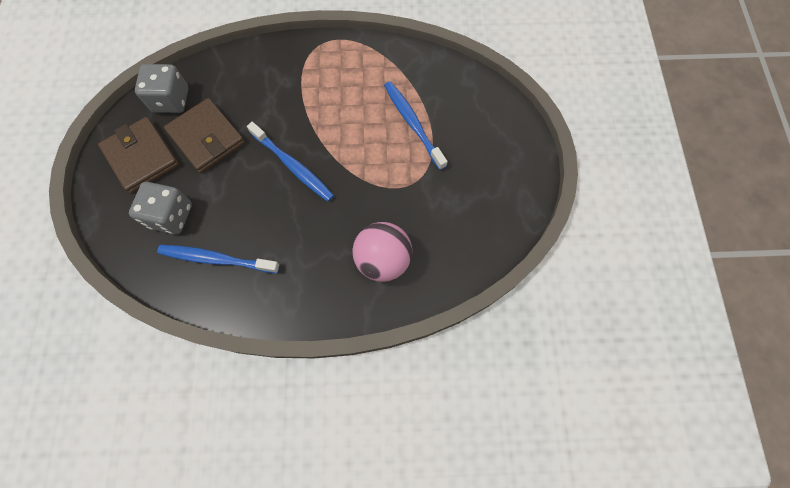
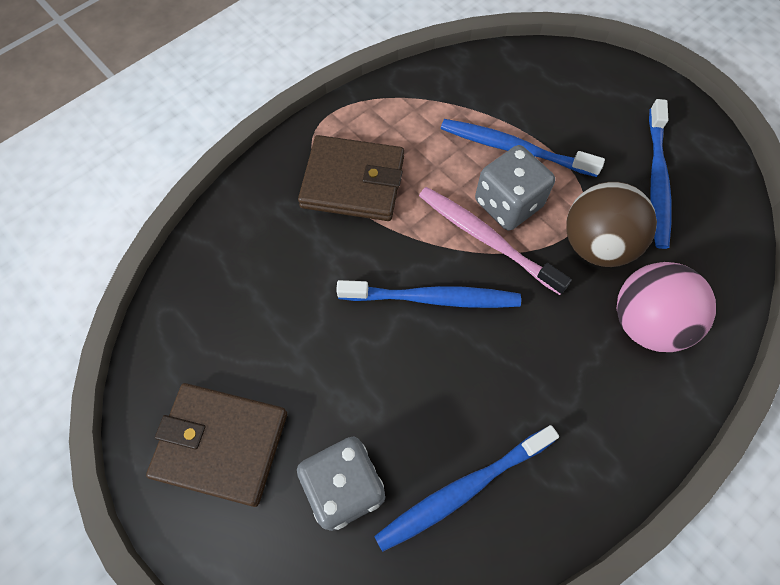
camera: 40 degrees left, 5 degrees down
grey dice [135,64,188,113] -> grey dice moved to [475,145,555,231]
brown wallet [164,98,245,173] -> brown wallet moved to [298,135,404,221]
none -> pink toothbrush [419,187,572,295]
none -> brown ball [567,182,657,267]
none -> blue toothbrush [649,99,672,249]

